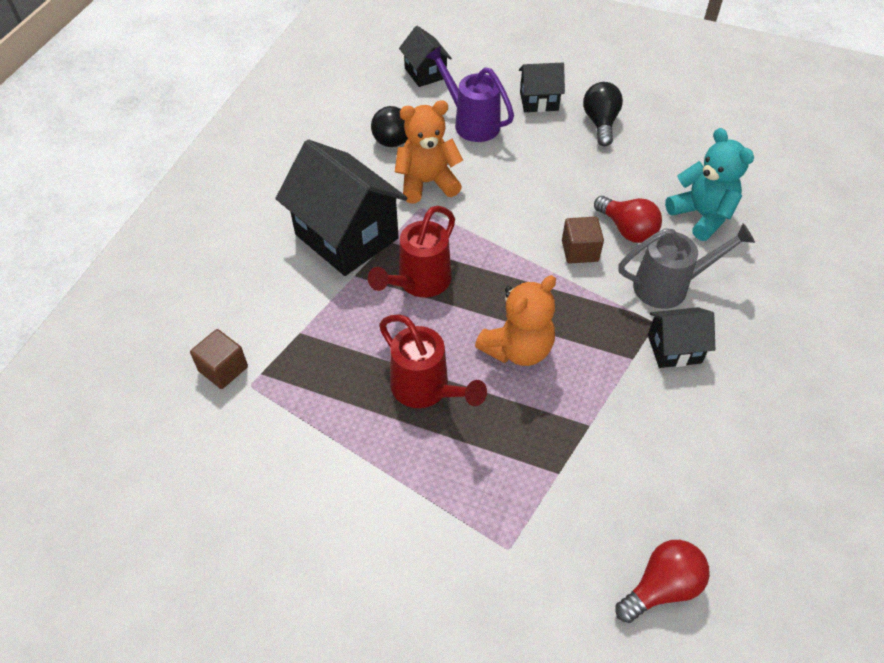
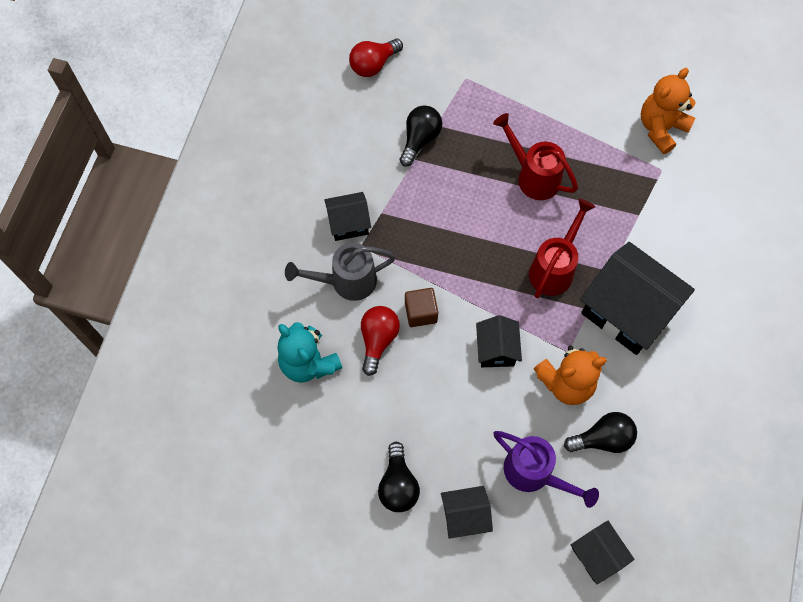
camera: 175 degrees right, 15 degrees up
brown cube [190,329,248,389] -> none
orange teddy bear [475,275,556,366] -> orange teddy bear moved to [641,68,696,154]
red light bulb [594,196,662,243] -> red light bulb turned 60 degrees clockwise [361,306,400,376]
none -> black light bulb [400,105,442,167]
none -> black house [476,315,522,367]

